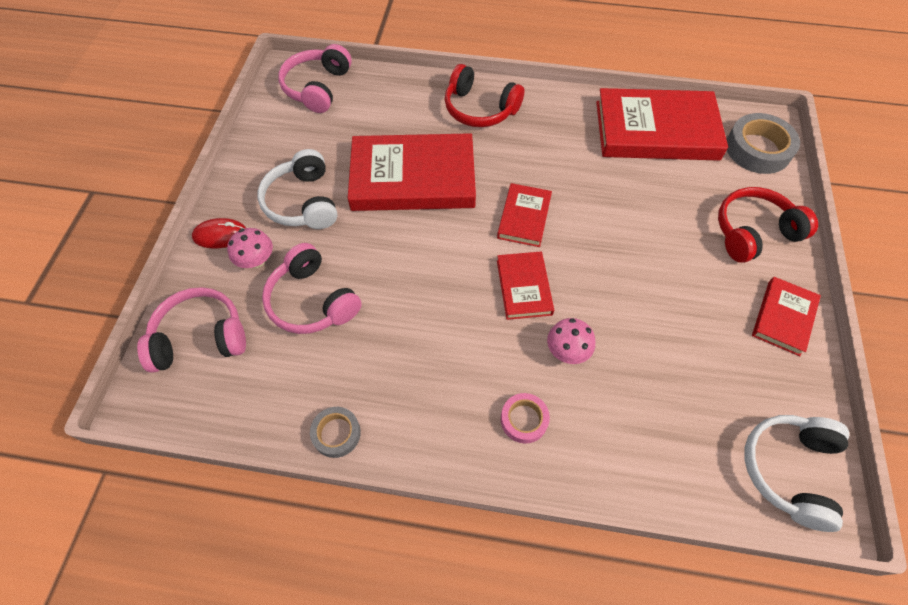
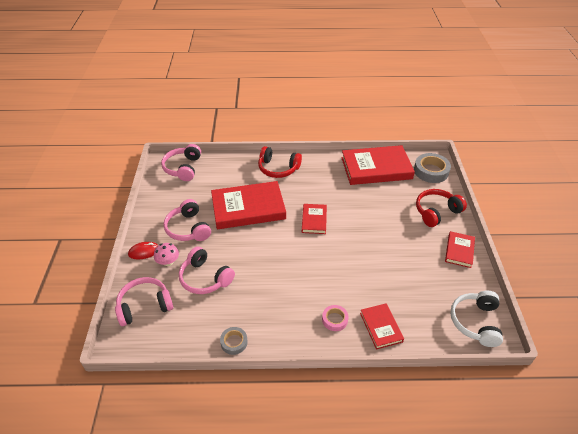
camera: 10 degrees left, 15 degrees down
white headphones [257,149,338,229] -> pink headphones [164,199,211,241]
red book [497,252,554,320] -> red book moved to [360,304,404,350]
pink mushroom [547,318,595,364] -> none

